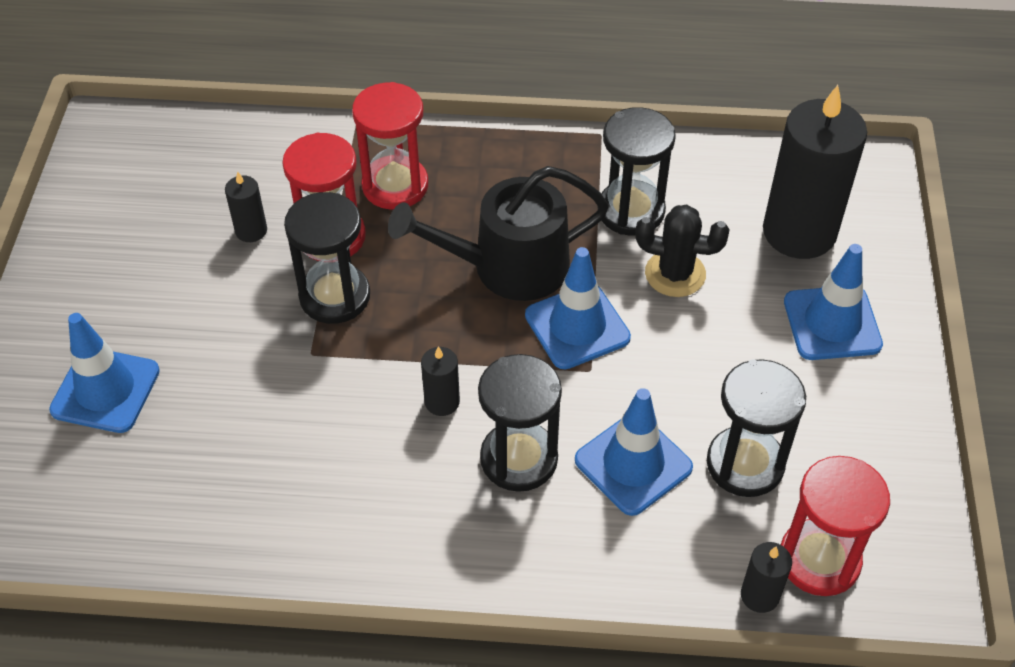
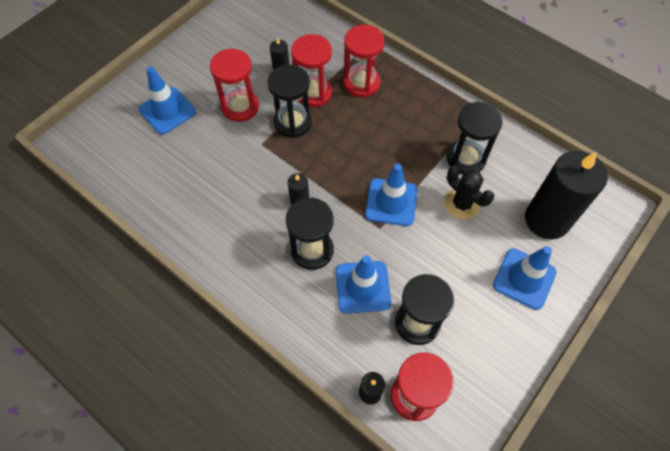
camera: 35 degrees right, 10 degrees up
black watering can [388,166,609,301] -> none
none -> red hourglass [210,48,259,122]

